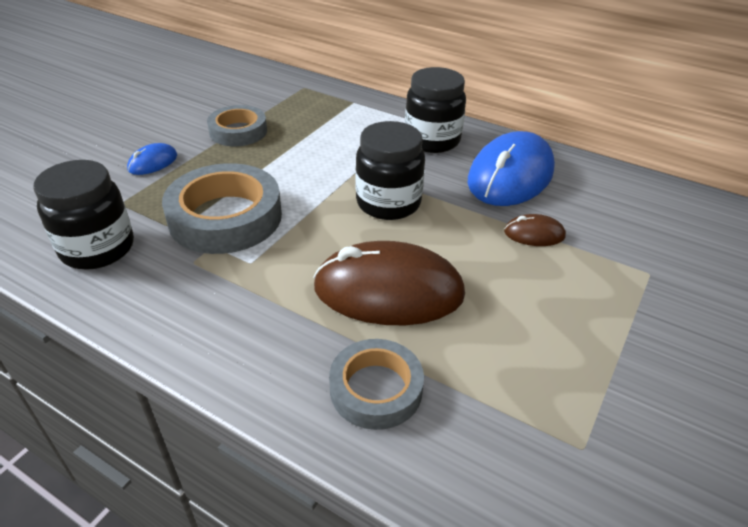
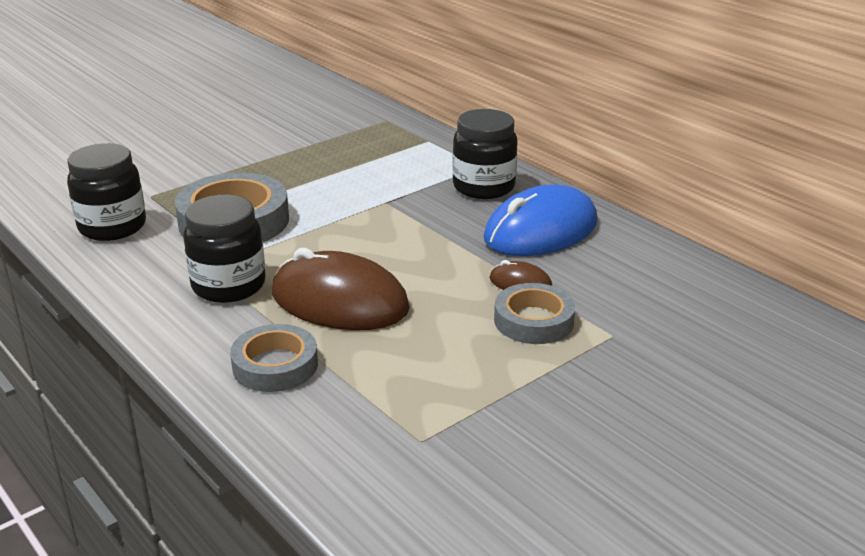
camera: 20 degrees right, 10 degrees down
blue mouse [127,143,177,175] -> none
grey tape [207,105,267,146] -> grey tape moved to [494,283,575,344]
black jar [356,121,425,220] -> black jar moved to [183,194,266,303]

